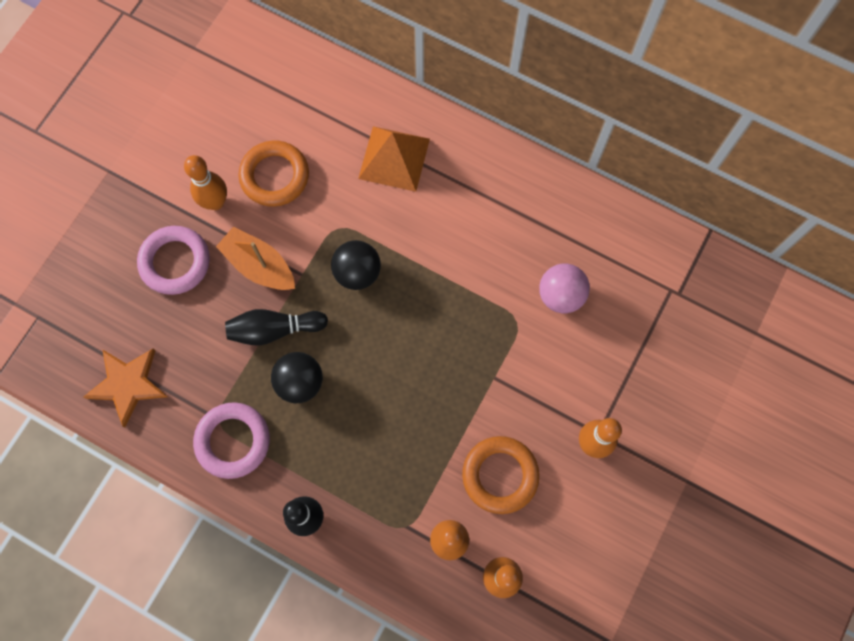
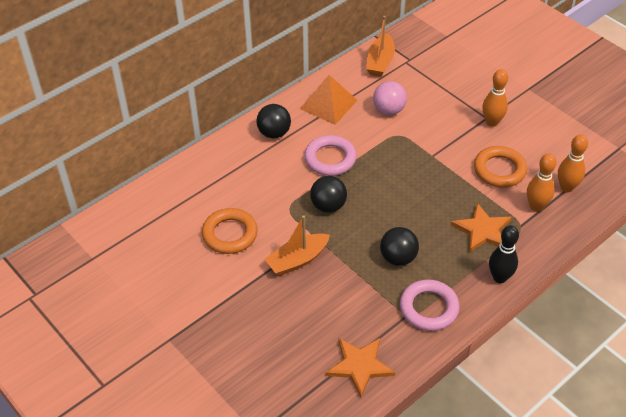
camera: 70 degrees left, 25 degrees down
pink ring [137,226,210,295] -> pink ring moved to [304,135,356,176]
orange bowling pin [184,155,227,210] -> none
black bowling pin [225,309,328,346] -> none
orange pyramid [358,126,430,192] -> orange pyramid moved to [300,75,357,125]
none -> black ball [257,104,291,138]
none -> orange boat [366,16,395,77]
none -> orange star [451,203,512,252]

